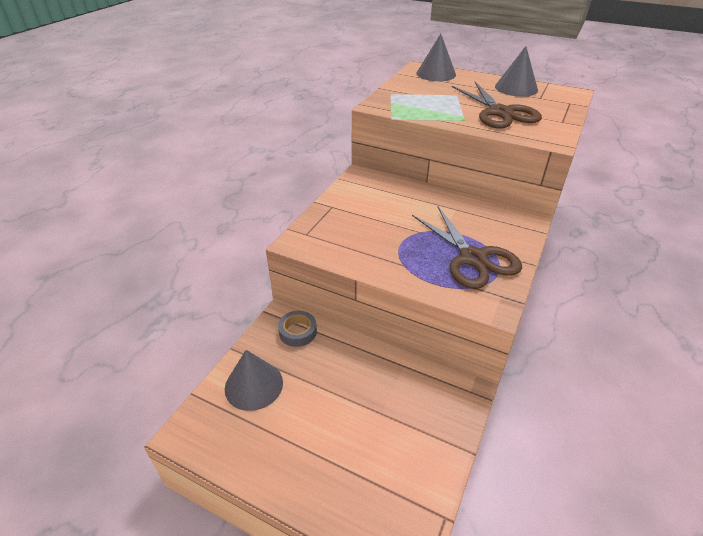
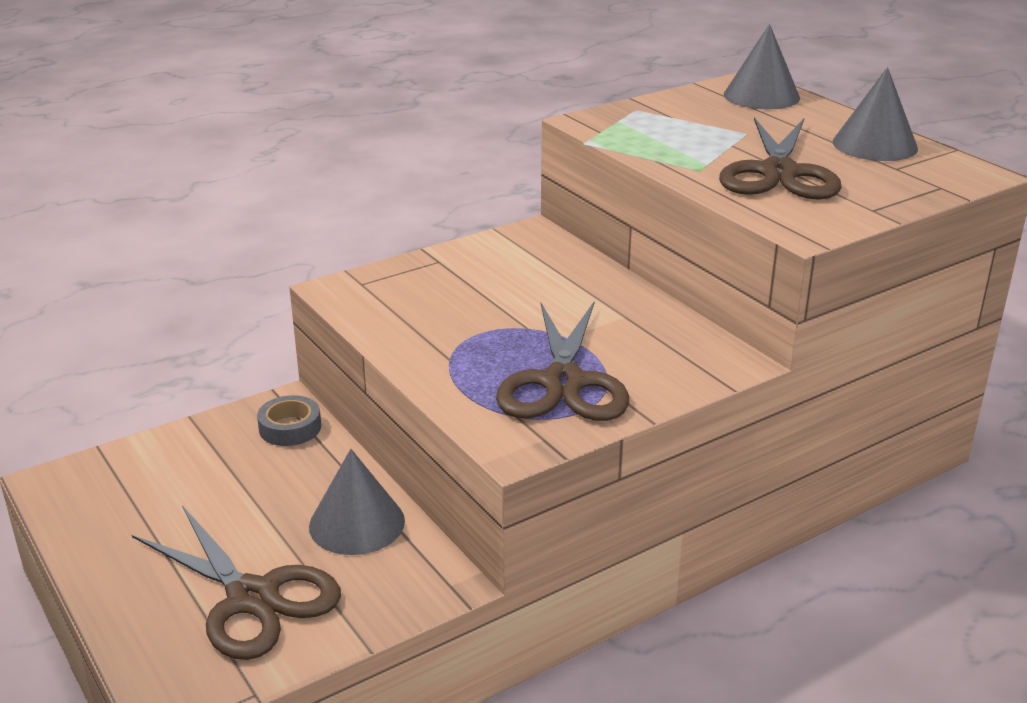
camera: 30 degrees right, 10 degrees down
grey cone [225,350,283,411] -> grey cone moved to [309,449,405,555]
none -> brown scissors [132,505,341,660]

